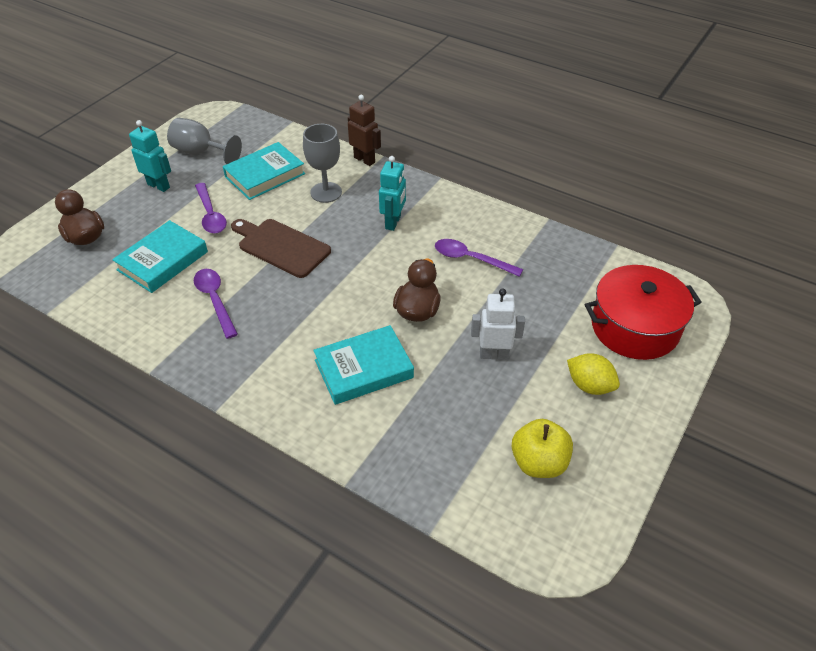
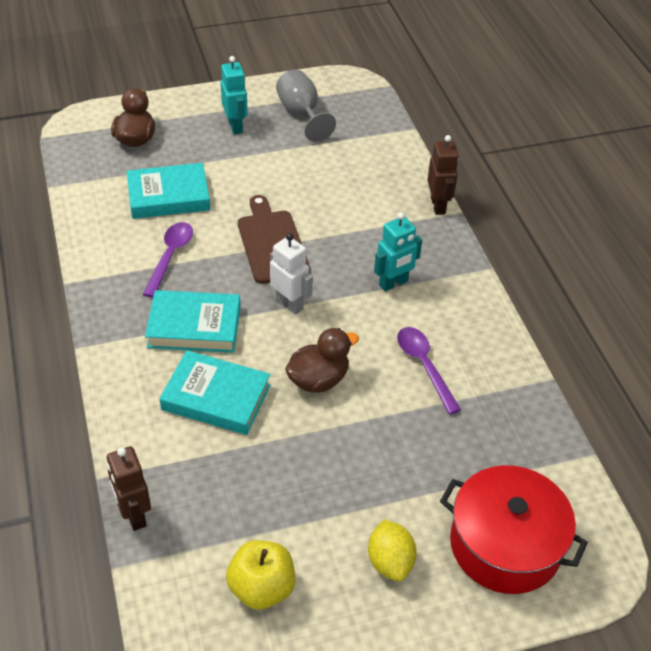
camera: 40 degrees right, 0 degrees up
purple spoon [195,183,227,234] -> none
turquoise book [223,142,305,200] -> turquoise book moved to [145,290,241,353]
grey goblet [303,124,342,203] -> none
white robot [471,289,525,360] -> white robot moved to [270,233,313,315]
none -> brown robot [107,446,151,531]

